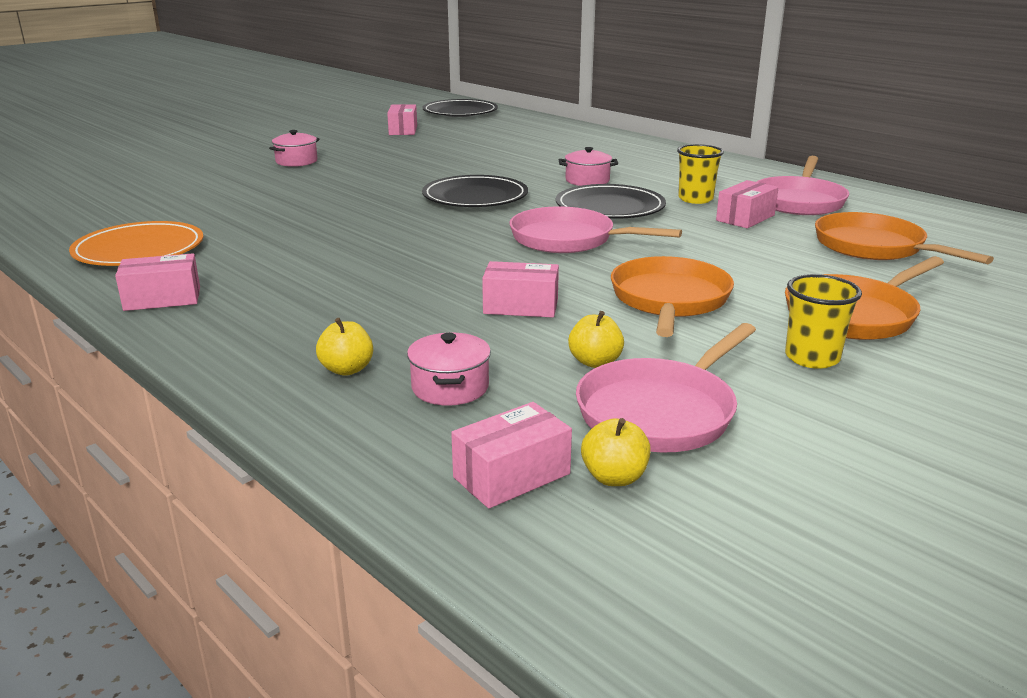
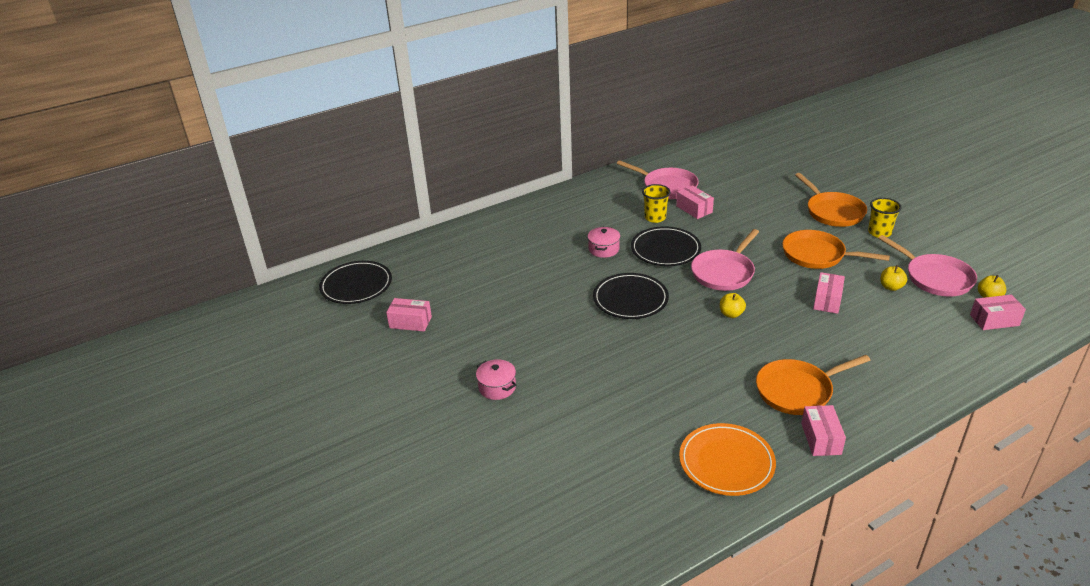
camera: 75 degrees left, 10 degrees up
yellow apple [316,318,373,376] -> yellow apple moved to [720,293,746,318]
pink pot [407,332,491,406] -> none
pink box [451,402,572,509] -> pink box turned 75 degrees counterclockwise [970,294,1026,330]
orange pan [815,212,994,264] -> orange pan moved to [756,355,870,415]

